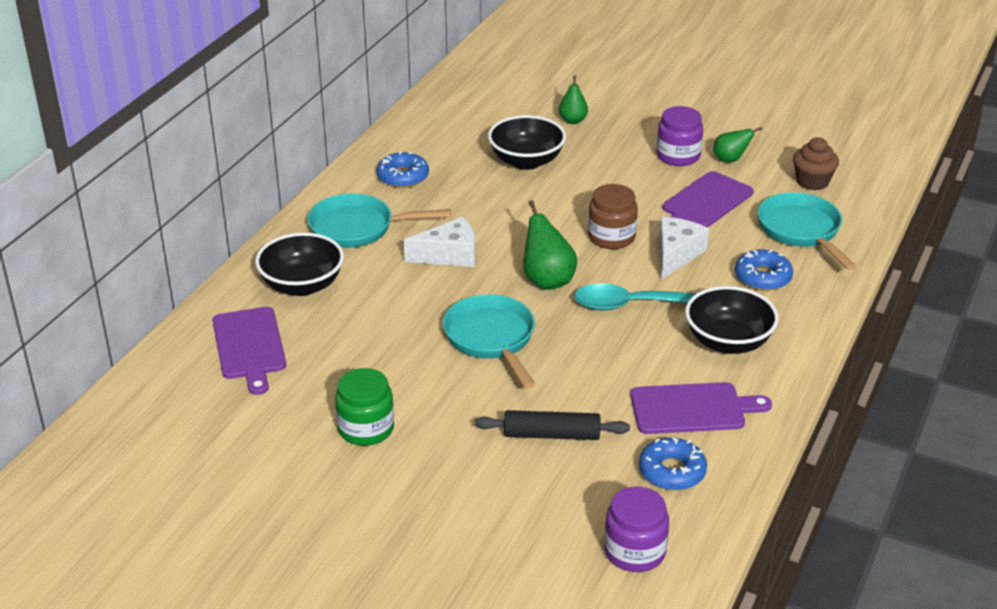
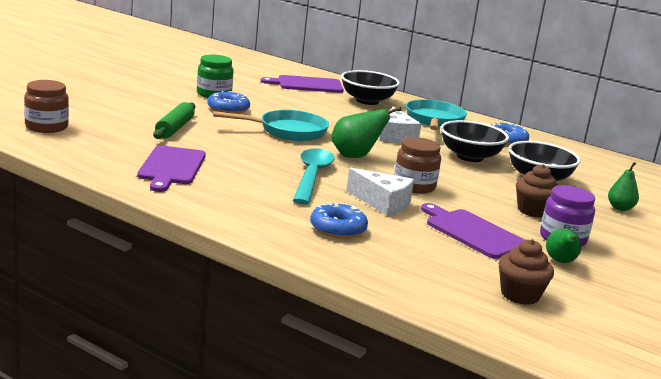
camera: 95 degrees right, 15 degrees down
black rolling pin [475,410,630,440] -> green rolling pin [153,102,195,139]
purple jar [604,486,669,572] -> brown jar [24,80,69,133]
blue donut [639,438,707,490] -> blue donut moved to [207,91,250,114]
black bowl [685,286,779,354] -> black bowl moved to [441,120,509,162]
turquoise pan [758,192,856,270] -> none
none -> brown cupcake [516,164,558,218]

